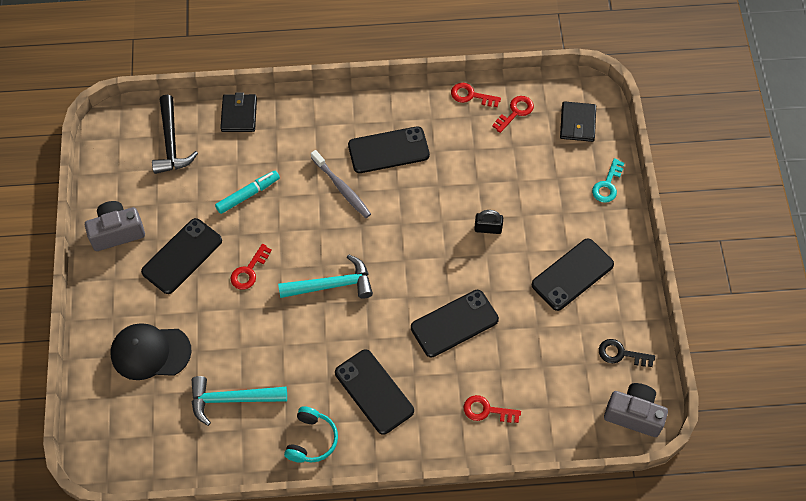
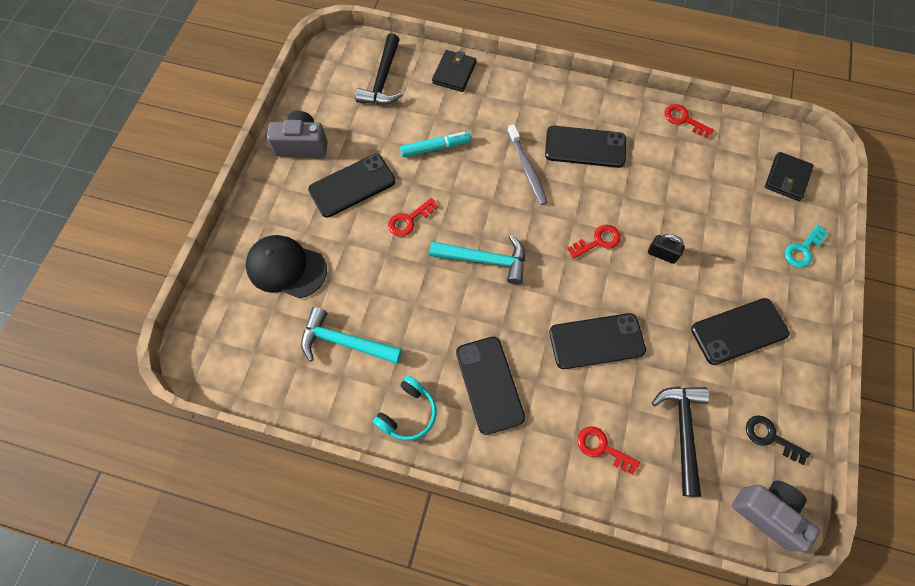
camera: 20 degrees right, 5 degrees up
red key [492,96,534,133] -> red key moved to [567,225,621,259]
none -> black hammer [652,386,710,497]

